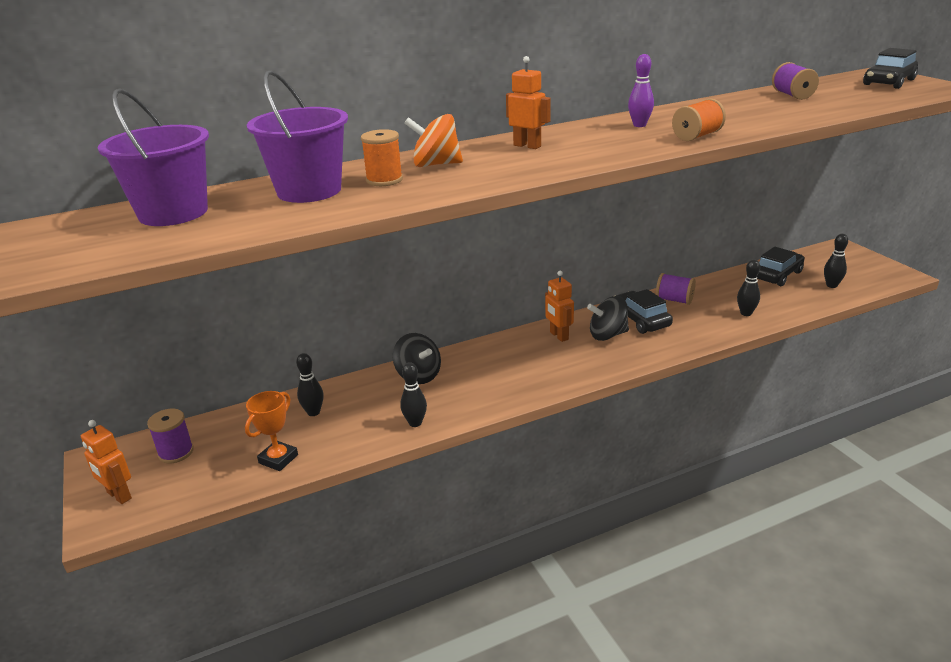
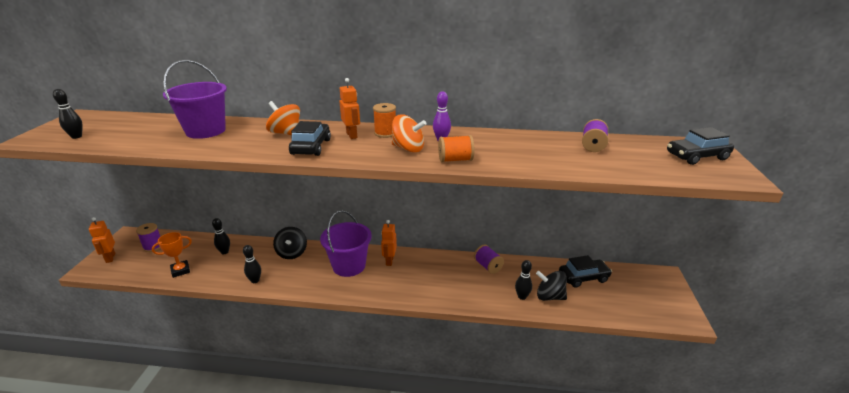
camera: 30 degrees right, 0 degrees up
purple bucket [98,88,209,226] -> purple bucket moved to [320,210,372,277]
orange spool [361,129,403,186] -> orange spool moved to [373,103,396,138]
black spinning top [587,296,629,341] -> black spinning top moved to [536,271,567,301]
black car [615,289,673,334] -> black car moved to [289,121,331,156]
black bowling pin [824,234,848,288] -> black bowling pin moved to [53,89,83,139]
none -> orange spinning top [392,114,427,153]

